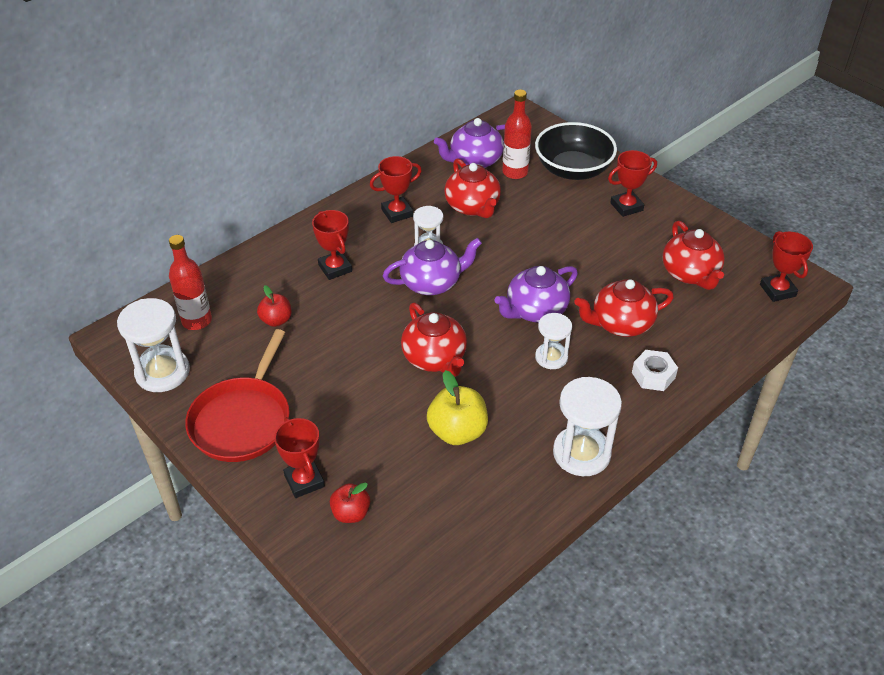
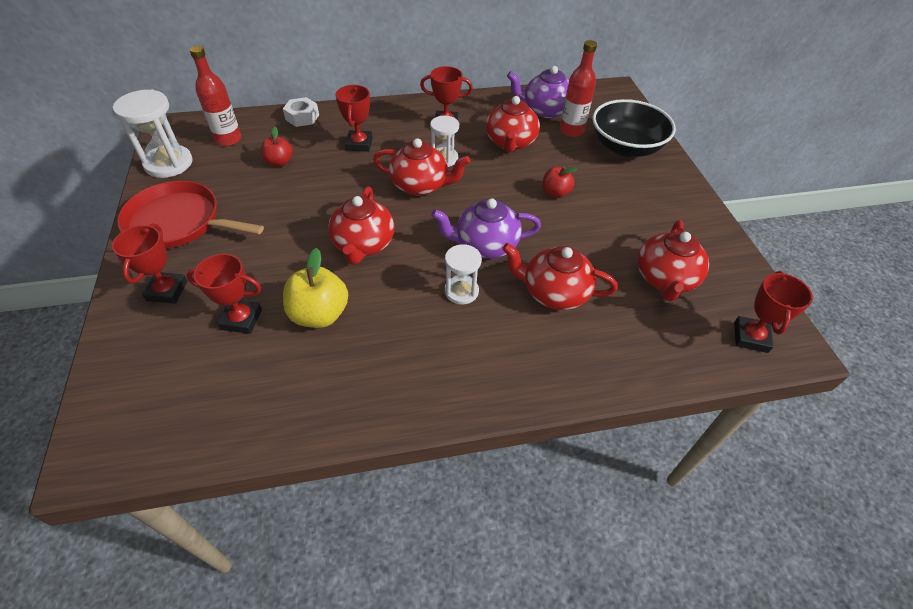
camera: 30 degrees right, 5 degrees up
red pan [185,329,290,462] -> red pan turned 60 degrees clockwise [117,181,264,249]
red apple [330,483,370,523] -> red apple moved to [543,167,577,198]
purple teapot [383,238,482,295] -> red teapot [373,138,470,196]
white hourglass [553,377,622,476] -> none
red trophy [608,150,657,217] -> red trophy moved to [186,254,262,334]
white nut [632,350,678,391] -> white nut moved to [283,97,319,127]

